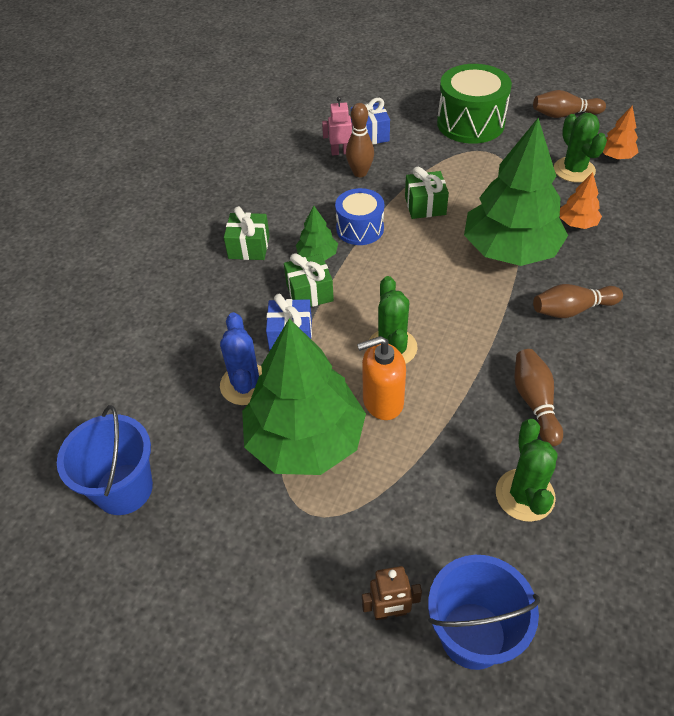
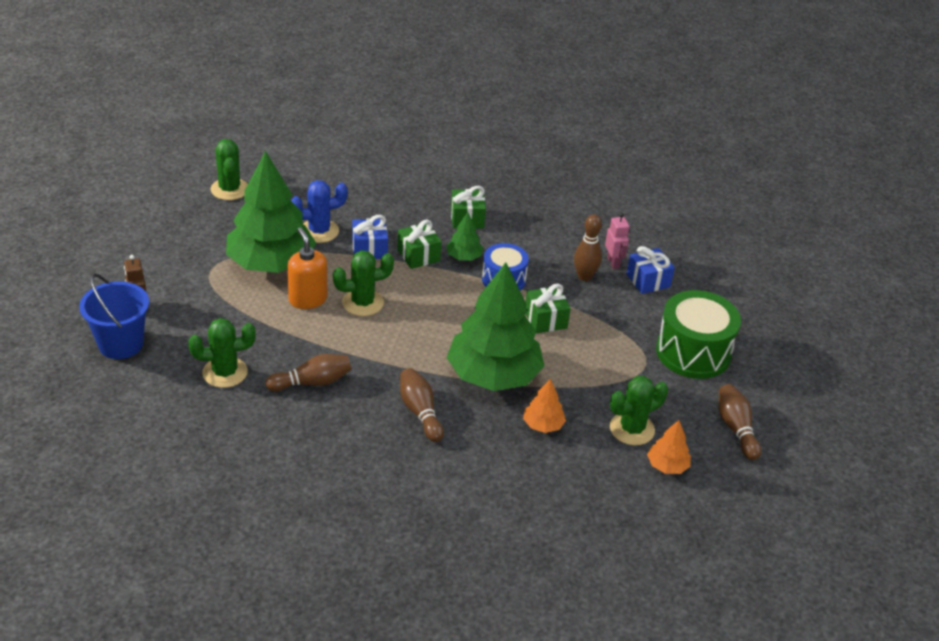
camera: 75 degrees right, 10 degrees down
blue bucket [57,405,153,515] -> green cactus [211,139,248,200]

